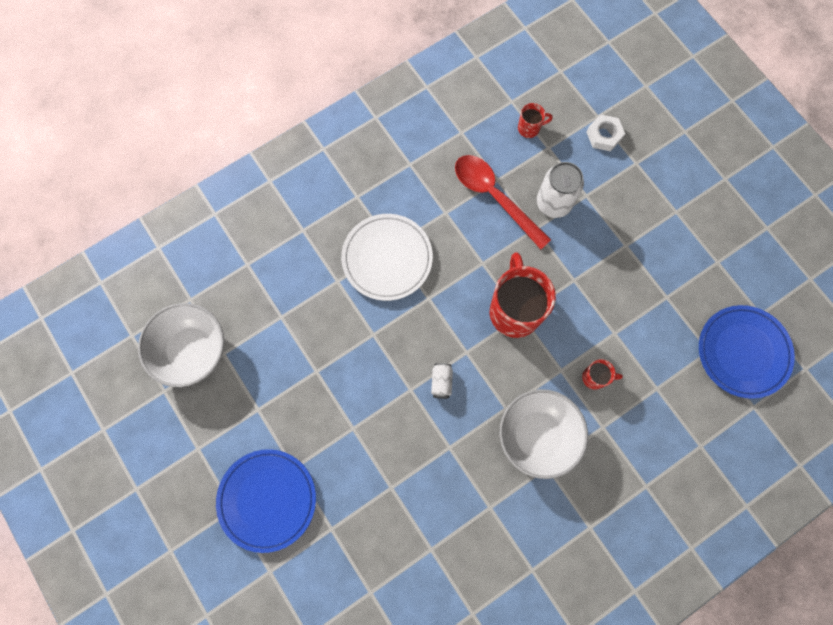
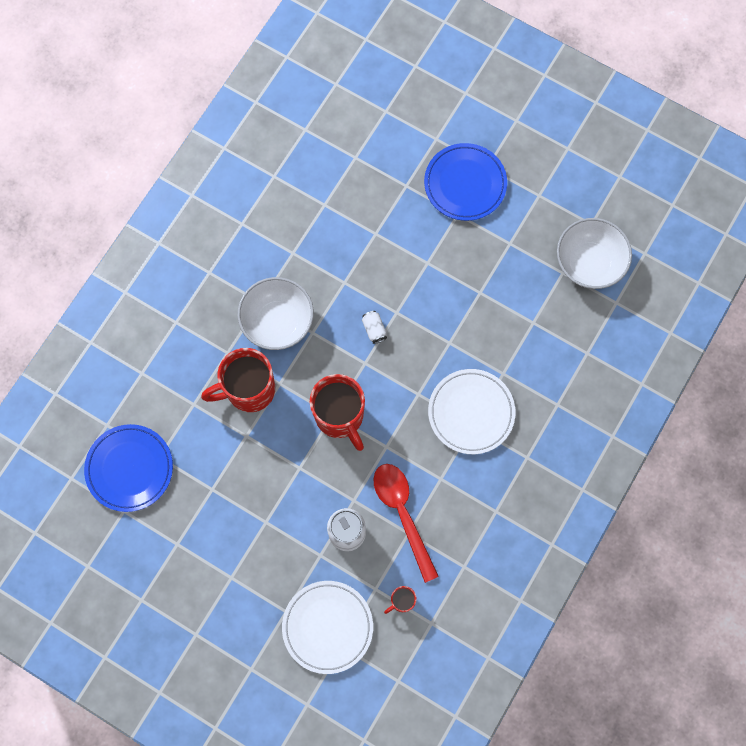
camera: 155 degrees right, 0 degrees up
red spoon [455,155,551,249] -> red spoon turned 135 degrees counterclockwise [374,464,439,583]
red mug [582,359,623,390] -> red mug [201,348,275,412], size x2.19
white nut [587,115,625,151] -> white plate [282,581,373,674]

